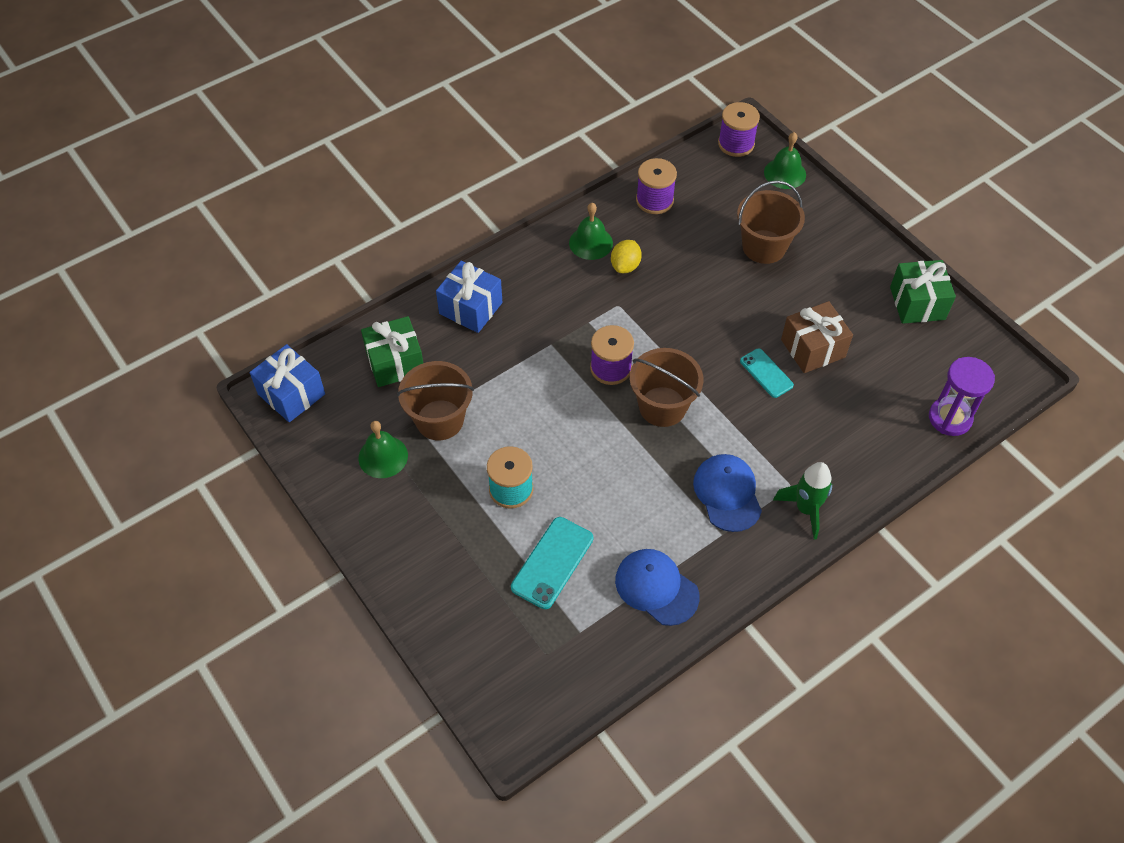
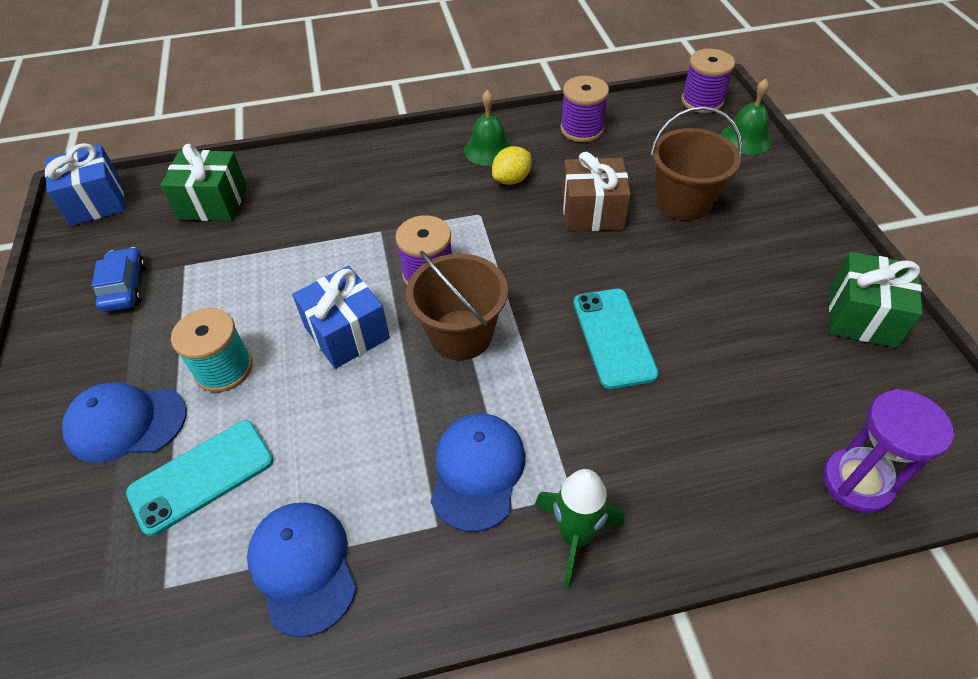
camera: 25 degrees right, 5 degrees down
green bell [358,421,408,478] -> blue car [92,247,146,312]
brown bucket [397,361,474,440] -> none
blue gift [436,261,502,333] -> blue gift moved to [292,266,390,369]
turquoise phone [740,348,794,398] -> turquoise phone [573,289,659,389], size x1.53
brown gift [781,301,853,373] -> brown gift moved to [562,152,631,231]
none -> blue cap [62,382,187,463]

